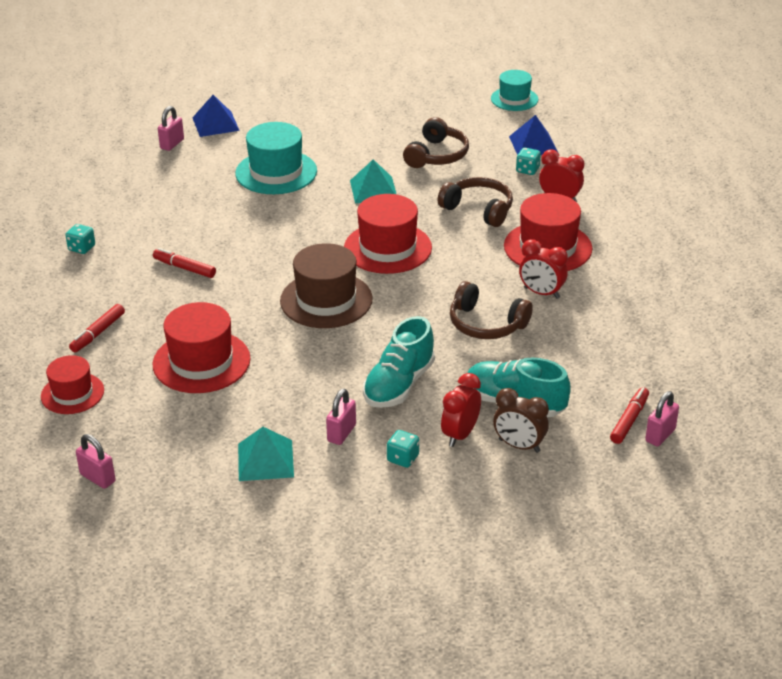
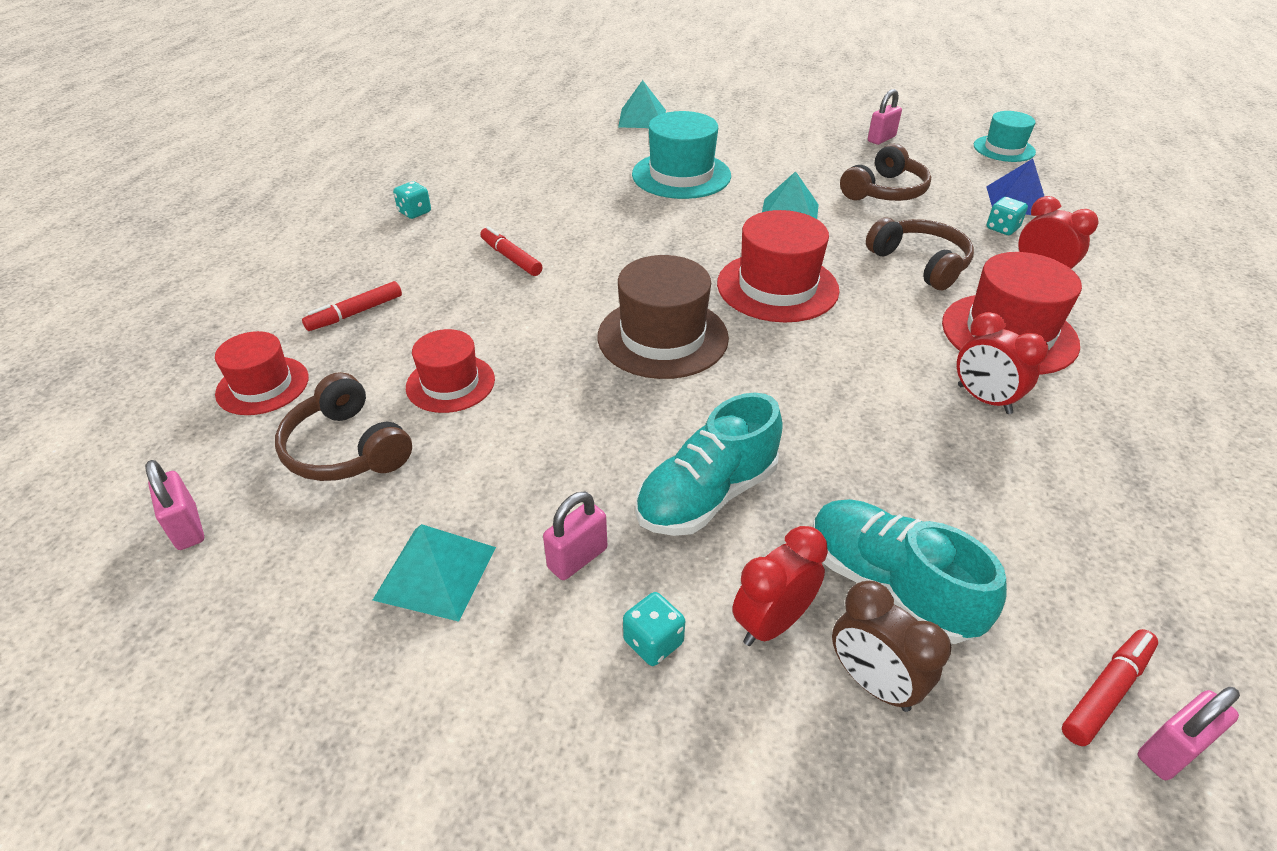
camera: 20 degrees right, 5 degrees up
red hat [153,302,250,393] -> red hat [406,329,495,413], size x0.63
pink padlock [158,106,184,151] -> pink padlock moved to [868,89,902,145]
blue pyramid [192,95,240,137] -> turquoise pyramid [618,80,666,128]
brown headphones [450,281,533,339] -> brown headphones moved to [275,372,412,481]

